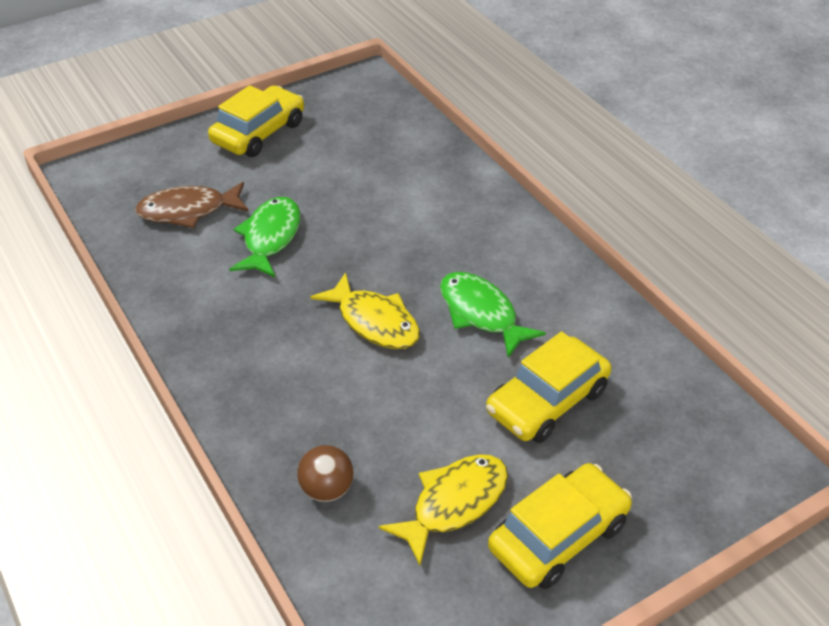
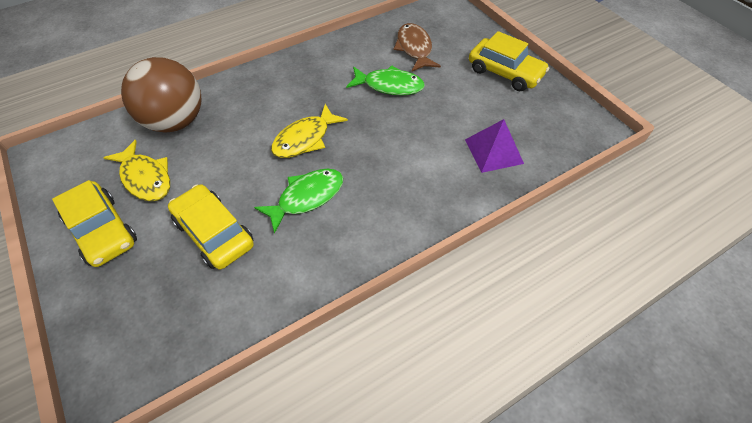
camera: 90 degrees right, 10 degrees up
brown ball [297,445,354,502] -> brown ball [121,57,201,133], size x2.19
none -> purple pyramid [465,119,524,173]

